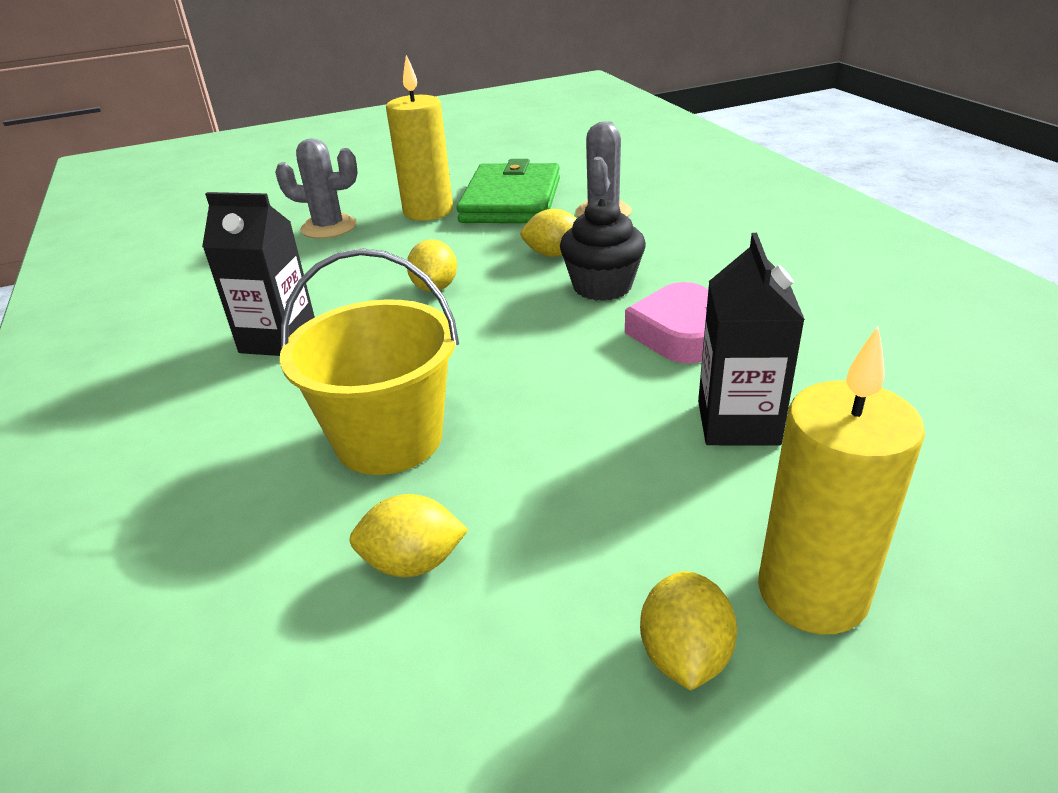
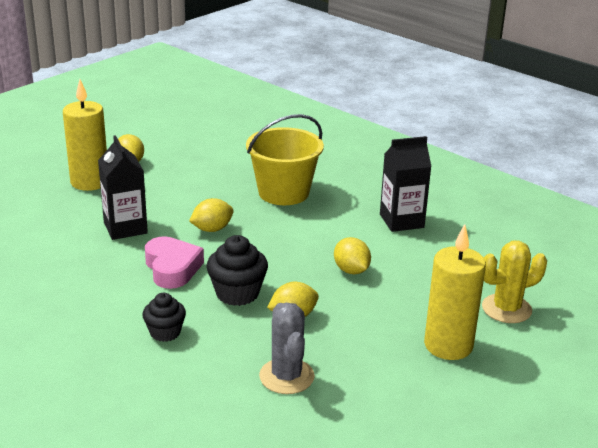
camera: 150 degrees right, 5 degrees down
grey cactus [275,138,358,239] -> yellow cactus [482,240,547,323]
yellow lemon [349,494,468,577] -> yellow lemon moved to [189,198,234,232]
green wallet [456,159,560,223] -> none
none -> black cupcake [142,293,186,342]

